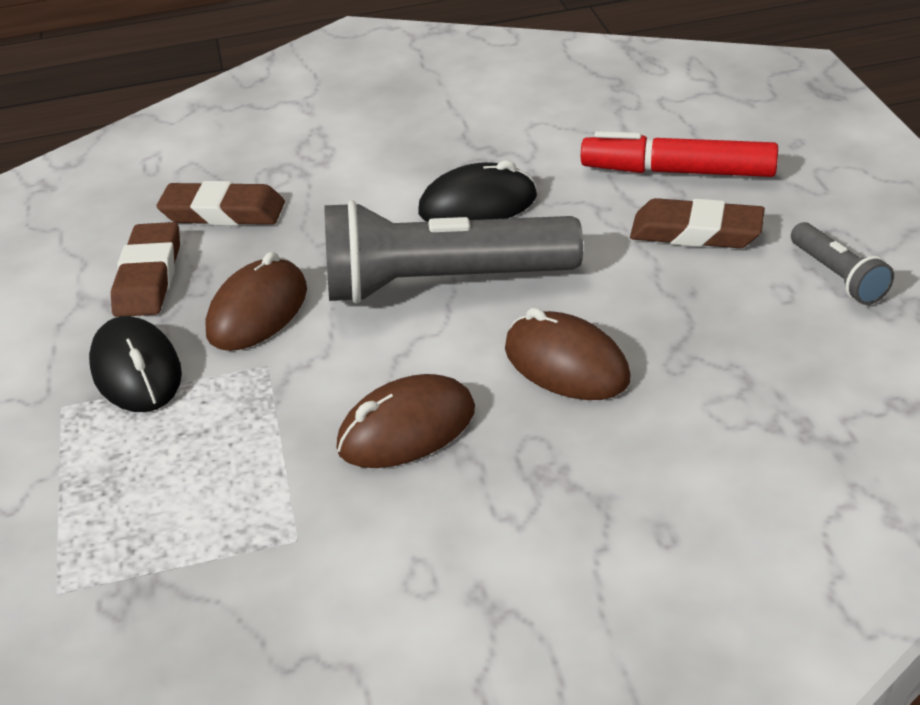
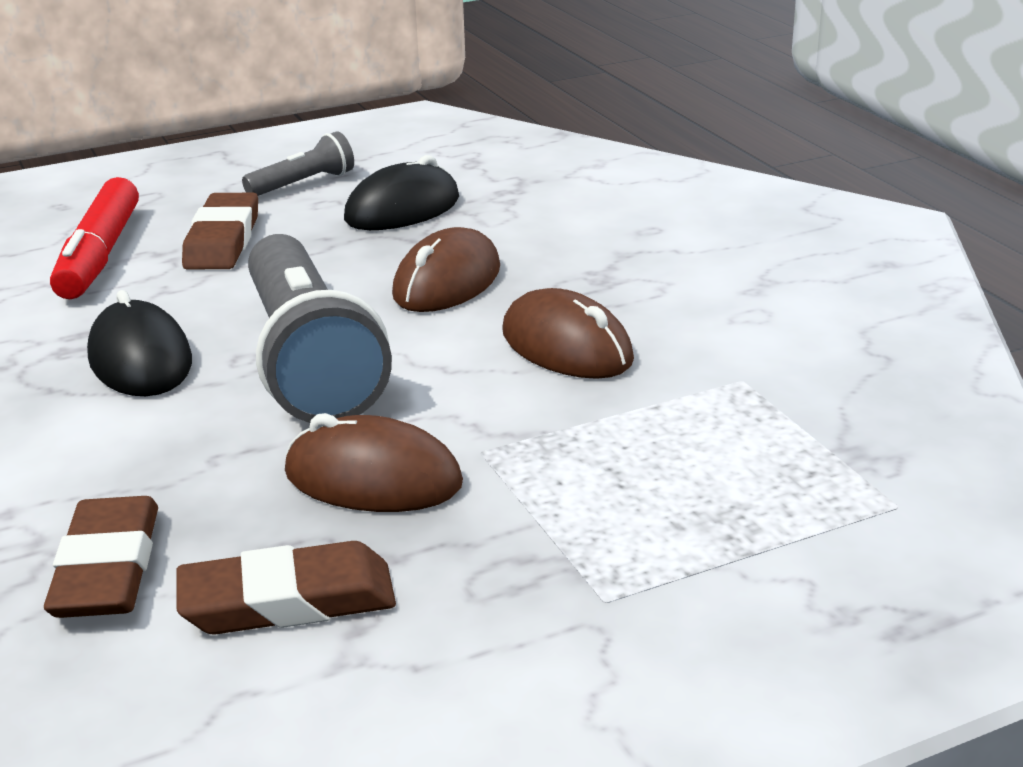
camera: 105 degrees left, 10 degrees down
black mouse [89,316,182,412] -> black mouse moved to [344,155,459,230]

